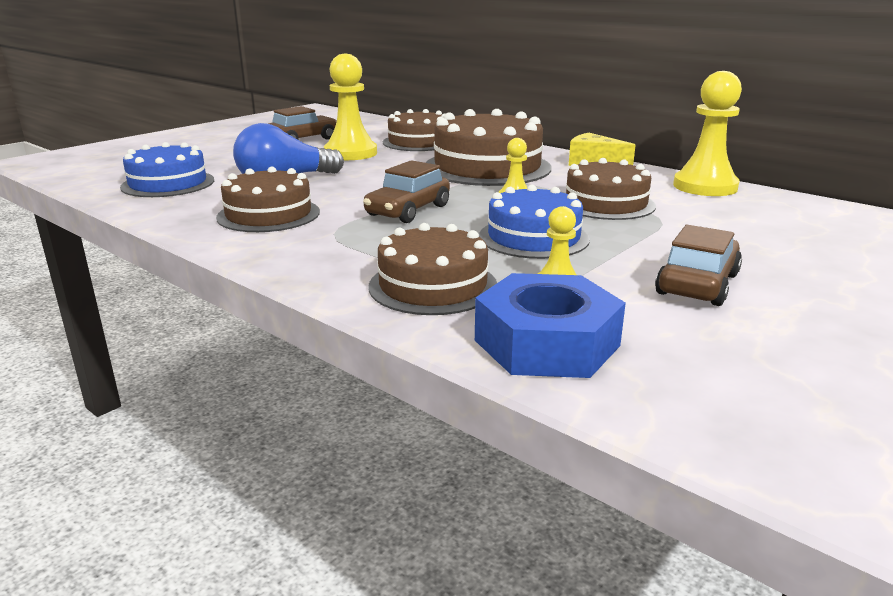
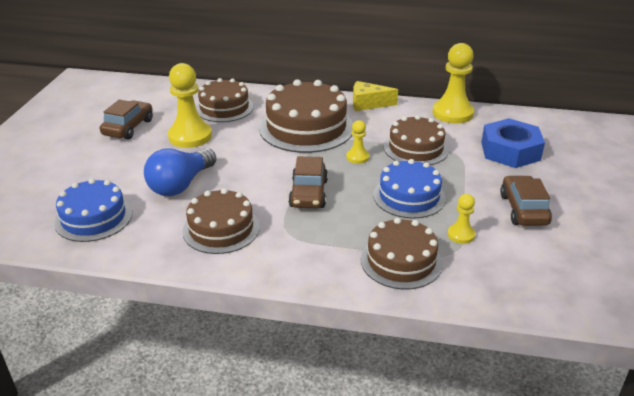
camera: 30 degrees left, 10 degrees up
blue nut [475,273,626,378] -> blue nut moved to [481,118,545,168]

